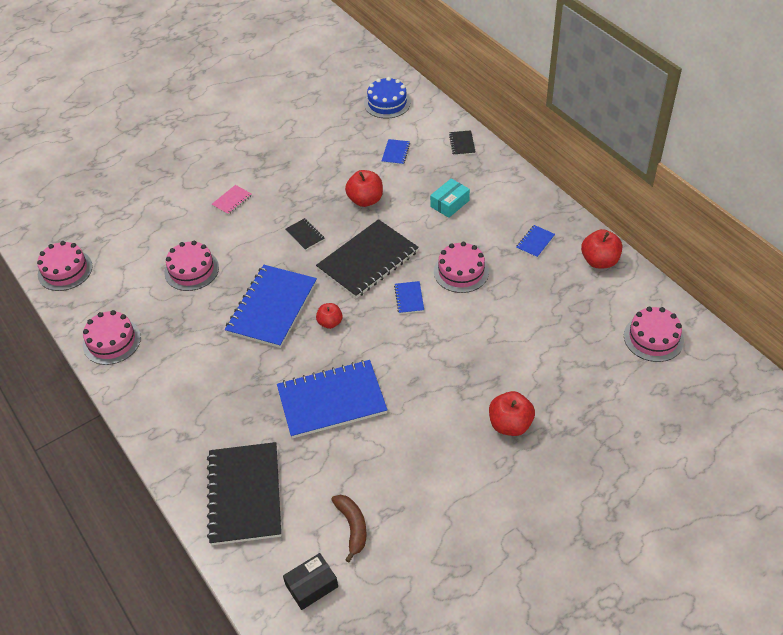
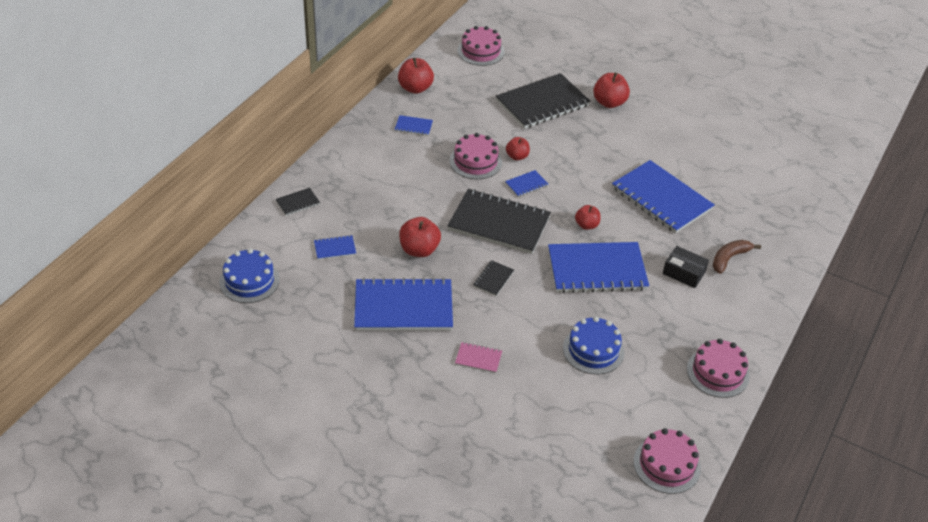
camera: 120 degrees left, 5 degrees down
pink cake [164,241,219,291] -> blue cake [563,317,624,375]
black notebook [207,442,281,545] -> black notebook moved to [496,73,591,129]
black box [283,553,338,610] -> black box moved to [663,246,709,288]
brown banana [331,495,367,562] -> brown banana moved to [713,240,761,274]
turquoise box [430,178,470,218] -> none
none -> blue notebook [354,277,453,331]
none -> red apple [506,137,530,160]

